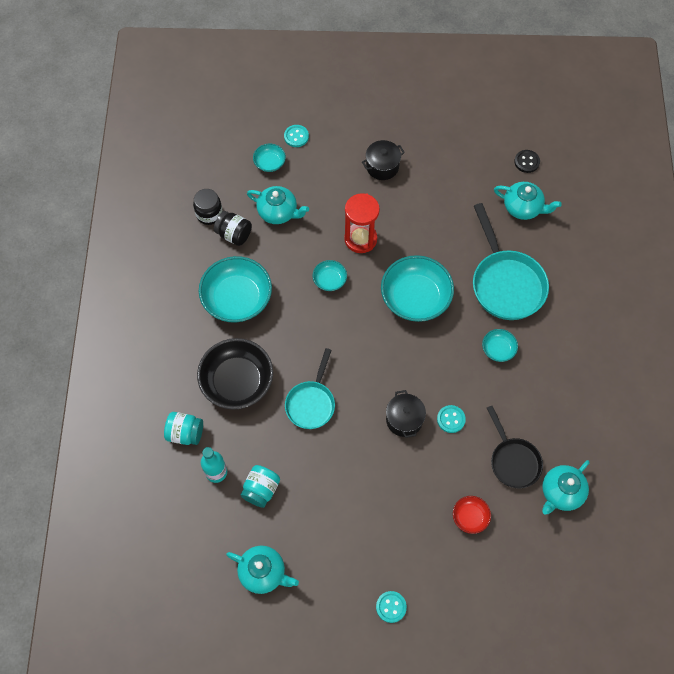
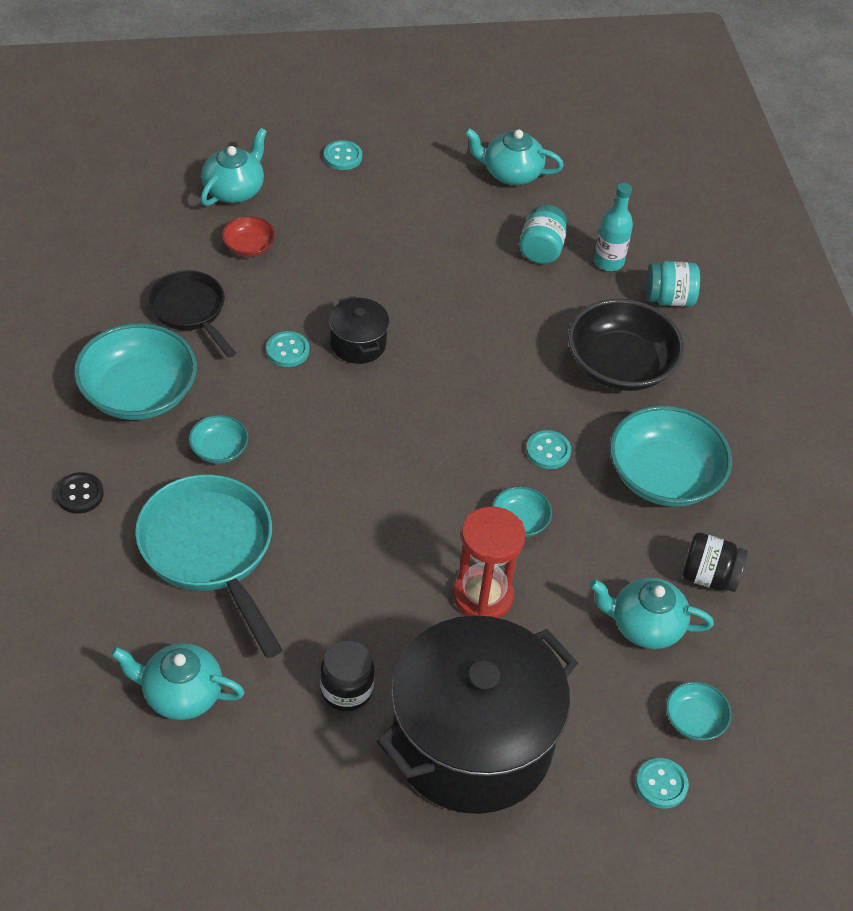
camera: 165 degrees right, 15 degrees down
black jar [193,189,223,225] -> black jar moved to [320,640,375,711]
turquoise pan [285,348,335,429] -> none
black pot [362,140,405,180] -> black pot [377,615,578,814], size x2.39
turquoise bowl [381,255,454,322] -> turquoise bowl moved to [74,323,197,420]
black button [514,150,540,173] -> black button moved to [55,472,104,514]
turquoise teapot [542,460,590,515] -> turquoise teapot moved to [200,128,267,206]
none -> turquoise button [526,430,571,469]

